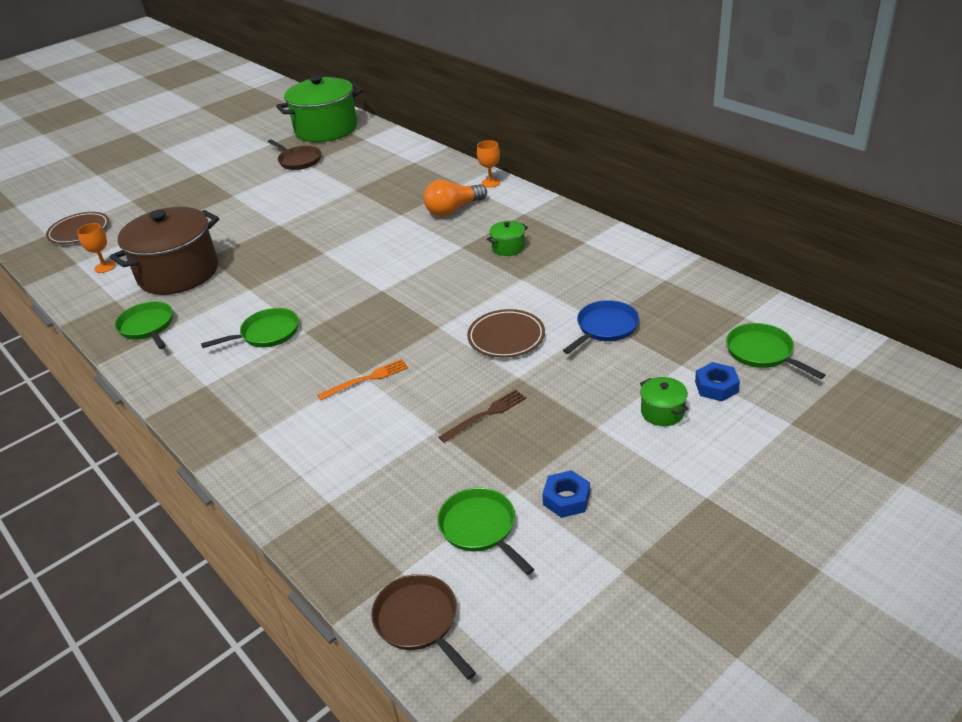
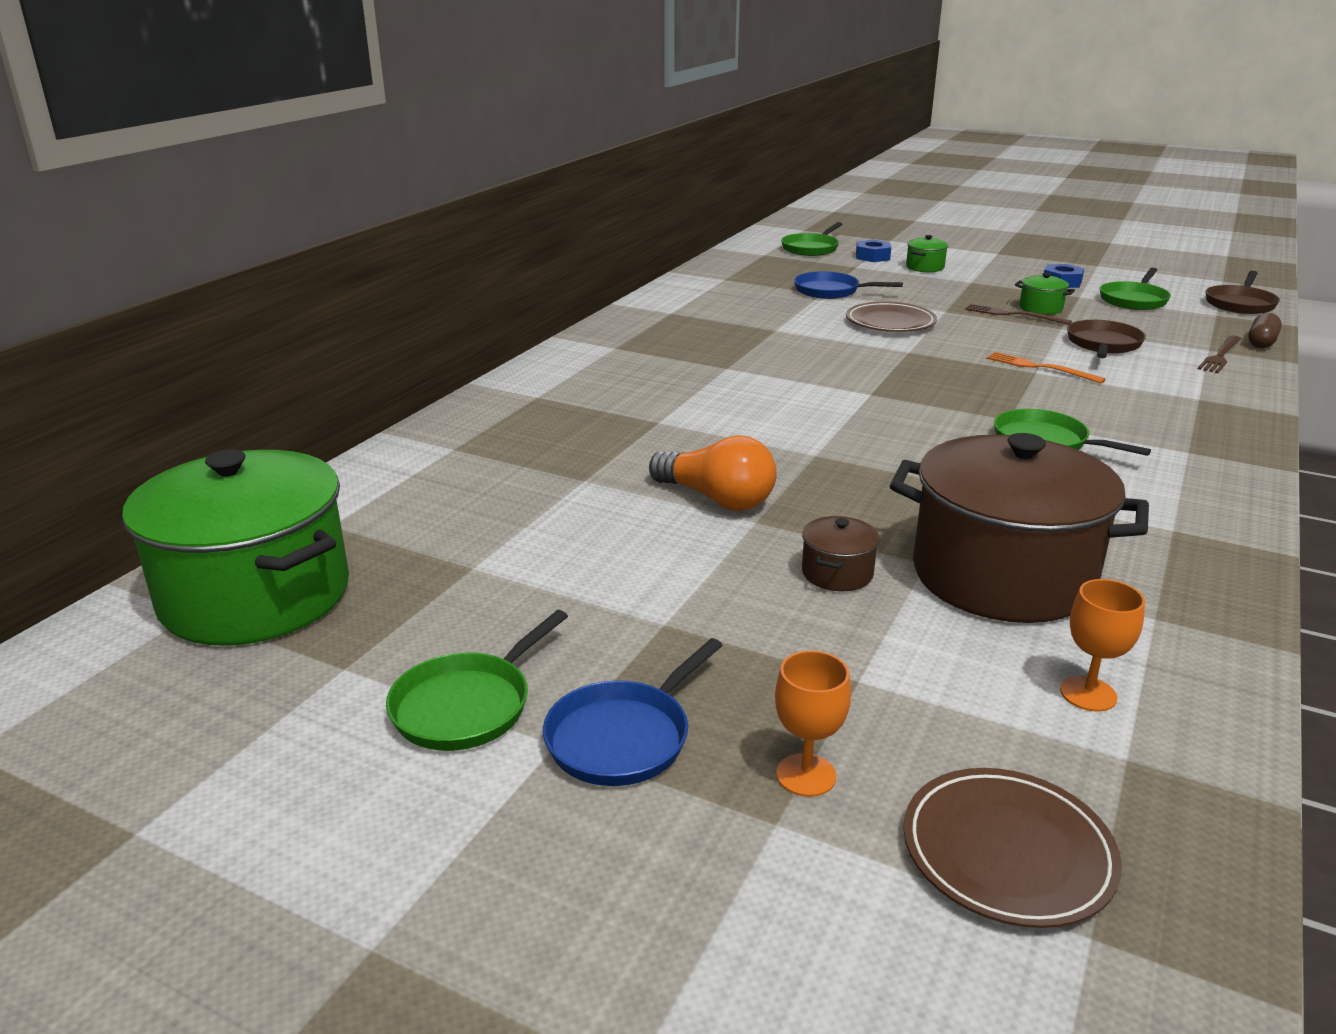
camera: 115 degrees left, 10 degrees down
green pan [115,301,173,349] -> green pan moved to [386,610,568,751]
brown pan [268,139,321,170] -> brown pan moved to [1067,320,1146,358]
orange light bulb [424,180,487,217] -> orange light bulb moved to [649,435,777,511]
orange goblet [477,140,500,188] -> orange goblet moved to [775,651,851,797]
green pot [487,221,528,256] -> green pot moved to [1015,273,1075,315]
none -> blue pan [543,638,723,786]
none -> brown pot [802,516,880,591]
none -> brown fork [1198,336,1241,373]
none -> brown capsule [1248,313,1282,348]

